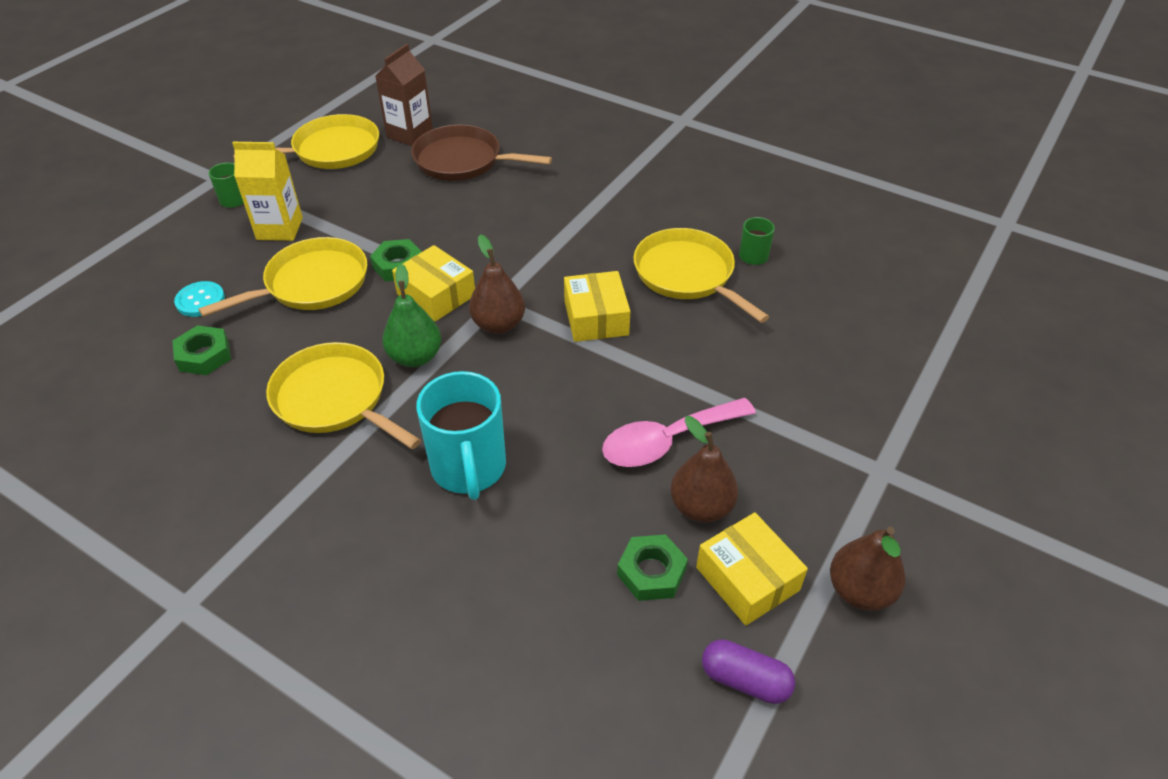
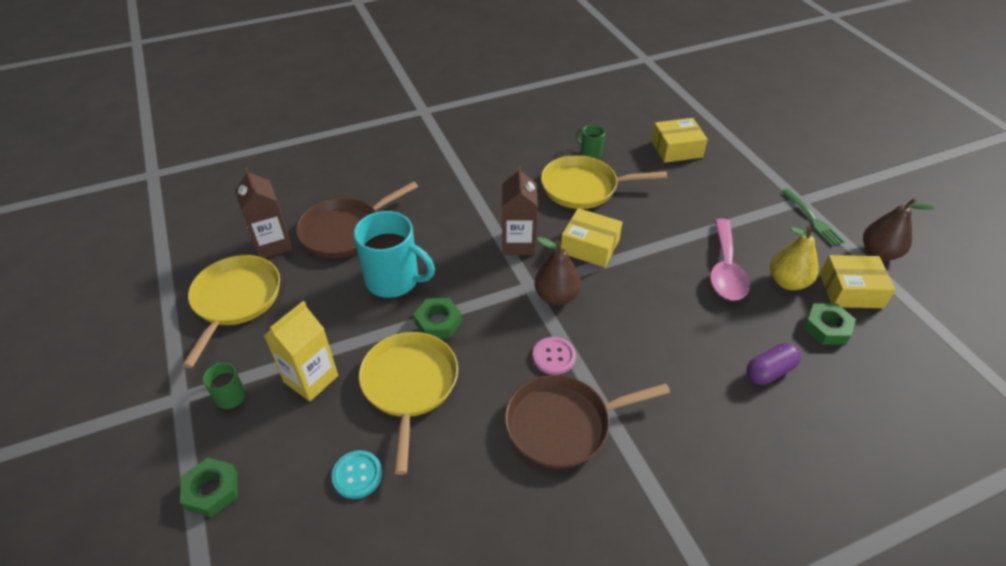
camera: 55 degrees left, 0 degrees up
green nut [173,325,231,375] -> green nut moved to [180,458,238,517]
yellow pan [266,342,421,449] -> brown pan [505,375,670,469]
green pear [382,264,441,367] -> pink button [533,337,576,375]
yellow box [392,245,475,321] -> yellow box moved to [651,118,708,163]
turquoise mug [416,371,506,500] -> turquoise mug moved to [354,211,435,298]
brown pear [670,416,738,523] -> yellow pear [770,226,819,290]
purple capsule [702,639,795,704] -> purple capsule moved to [746,343,801,385]
none -> brown carton [502,166,538,255]
none -> green fork [782,189,845,246]

